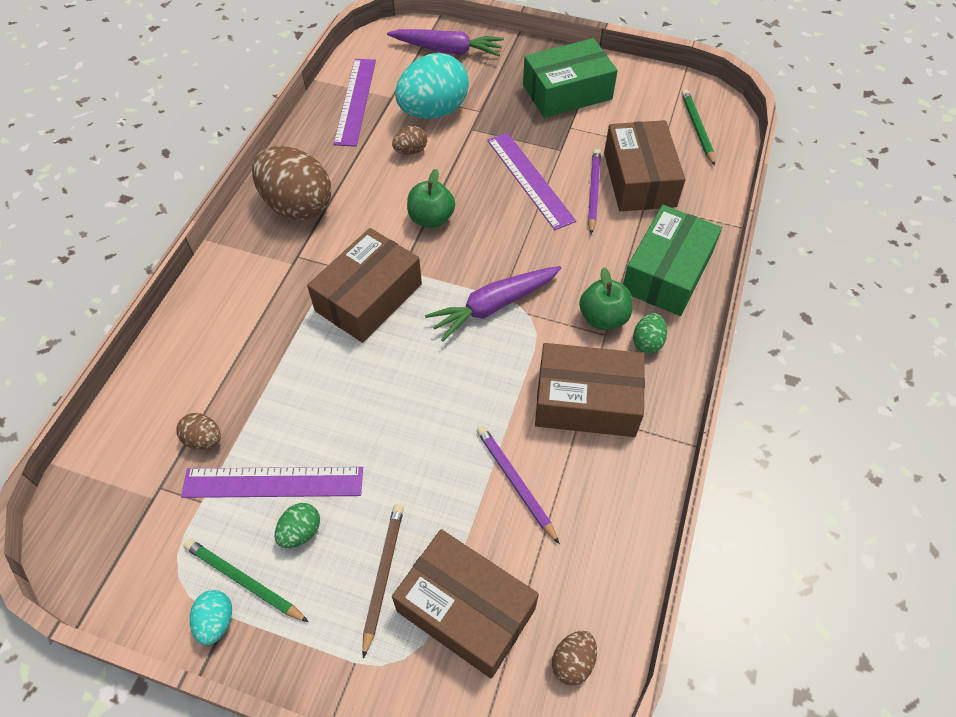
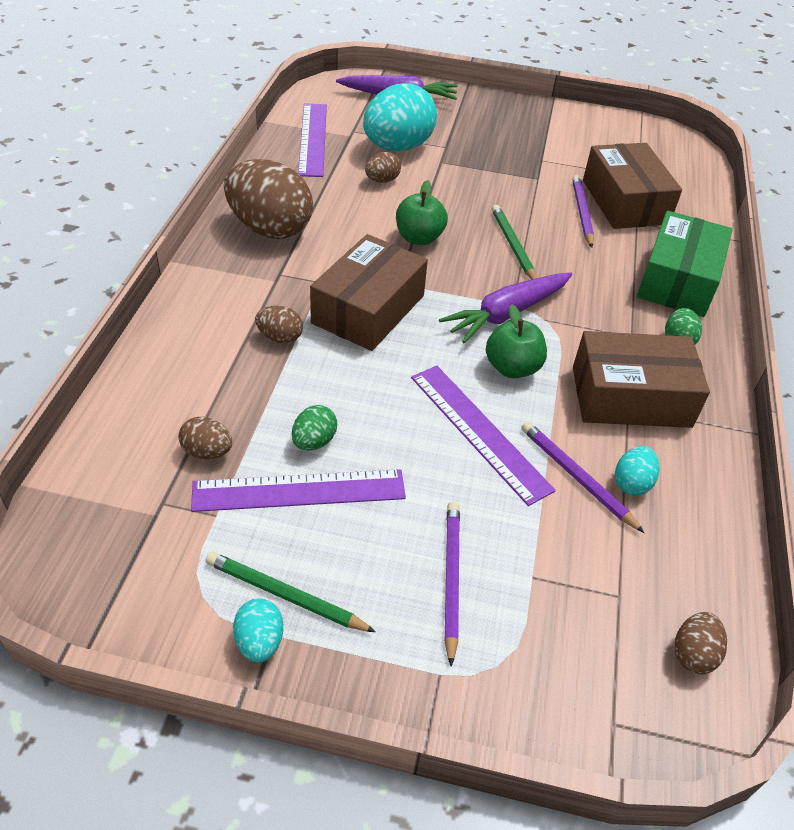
camera: 10 degrees left, 10 degrees down
green egg [275,503,320,548] -> green egg moved to [292,405,337,451]
brown pencil [362,504,404,659] -> purple pencil [444,502,460,667]
brown box [392,529,539,678] -> none
purple ruler [487,133,576,230] -> purple ruler moved to [411,366,556,506]
green box [523,38,618,118] -> none
green apple [579,267,632,330] -> green apple moved to [486,305,547,378]
green pencil [681,89,715,166] -> green pencil moved to [492,205,537,279]
none -> brown egg [255,306,303,344]
none -> turquoise egg [615,446,660,495]

